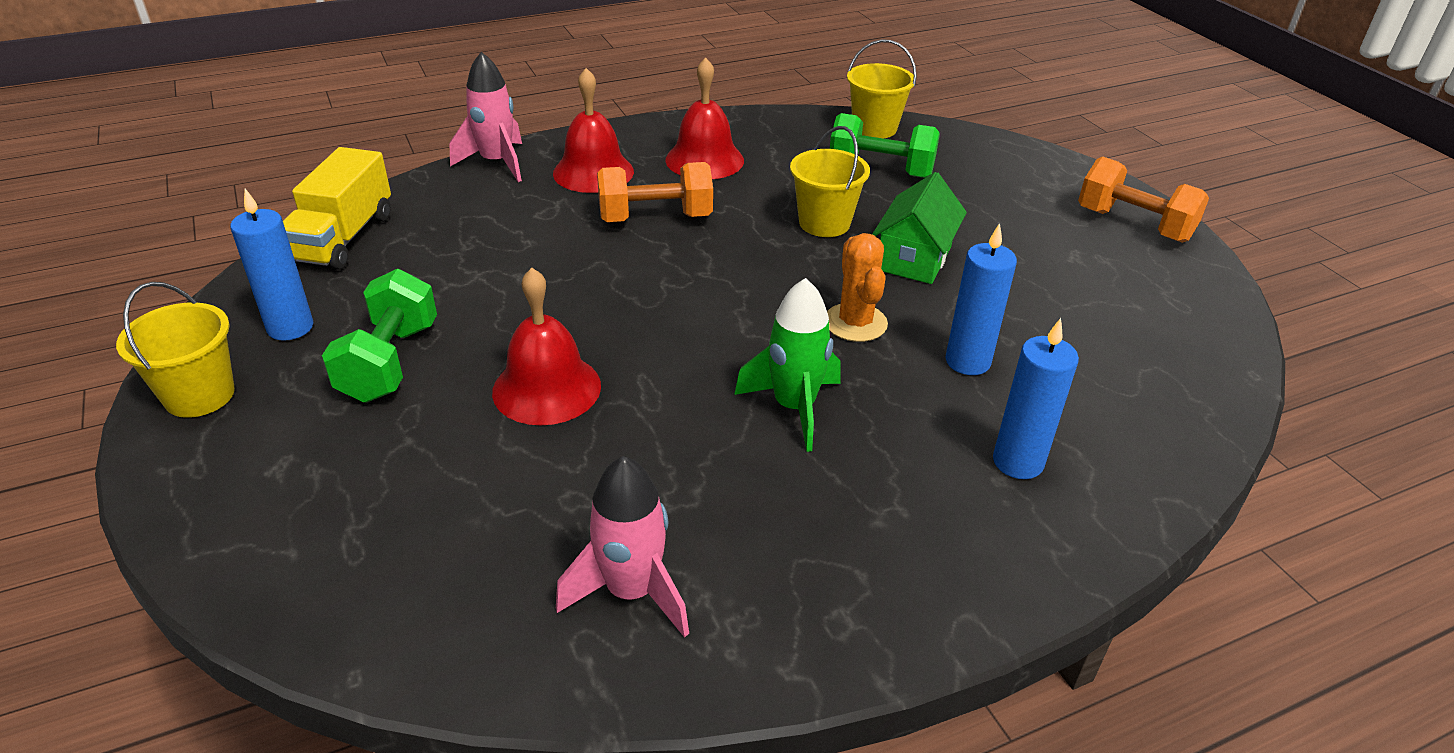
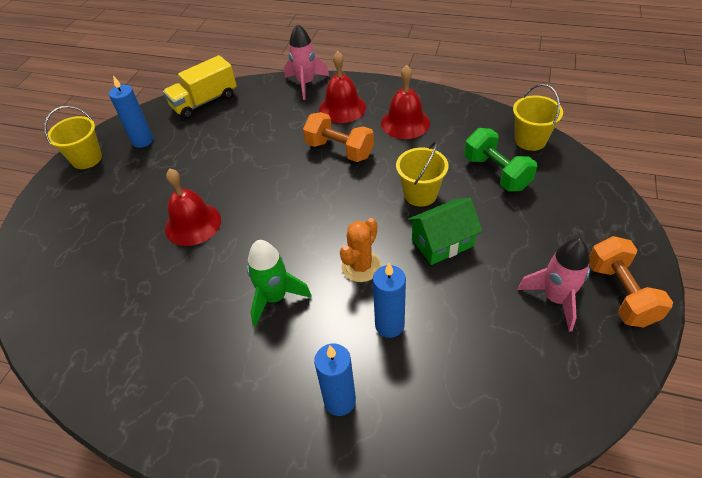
camera: 45 degrees right, 10 degrees up
green dumbbell [322,268,437,402] -> none
pink rocket [556,456,689,638] -> pink rocket moved to [517,239,590,332]

